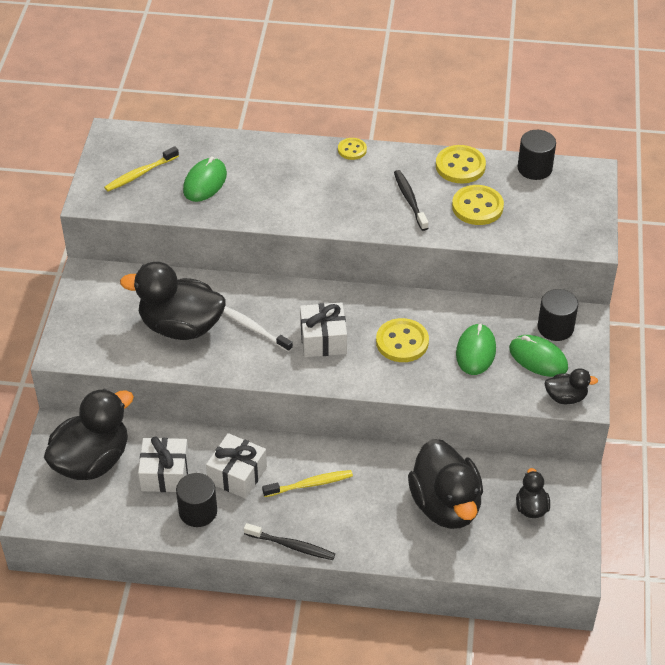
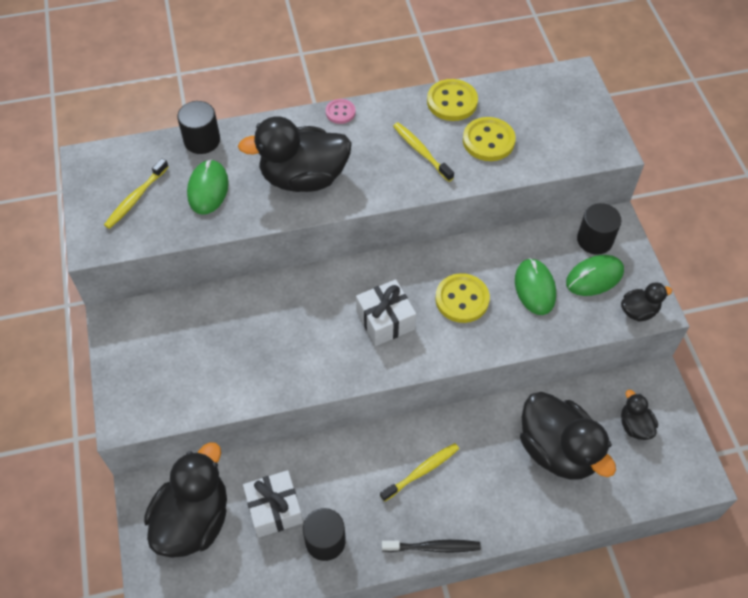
camera: 20 degrees left, 10 degrees up
black duck [120,262,226,340] -> black duck moved to [238,116,352,192]
white gift [206,433,267,499] -> none
white toothbrush [223,306,293,352] -> none
yellow button [338,138,367,160] -> pink button [326,99,356,124]
black toothbrush [394,170,428,231] -> yellow toothbrush [393,122,454,182]
green mouse [509,335,568,377] -> green mouse turned 45 degrees counterclockwise [566,255,624,296]
black cylinder [518,130,556,180] -> black cylinder moved to [177,101,220,154]

